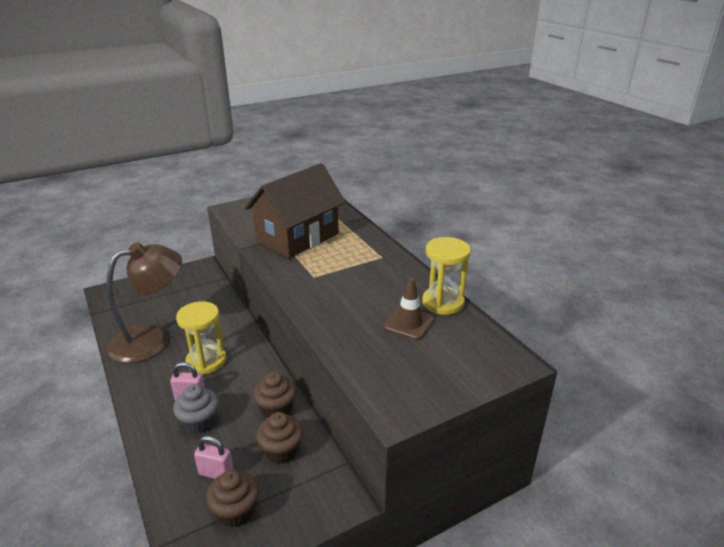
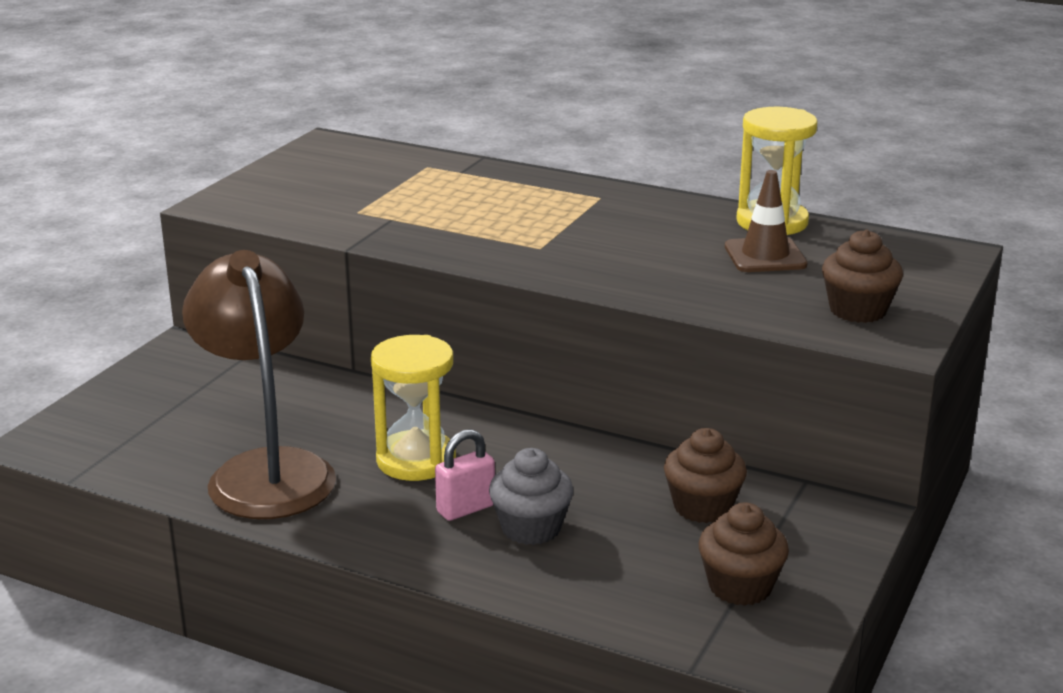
camera: 35 degrees left, 5 degrees down
brown lamp [106,242,182,363] -> brown lamp turned 45 degrees counterclockwise [182,250,336,519]
pink padlock [194,436,234,479] -> none
brown house [245,163,346,258] -> none
brown cupcake [253,372,296,418] -> brown cupcake moved to [822,229,903,323]

